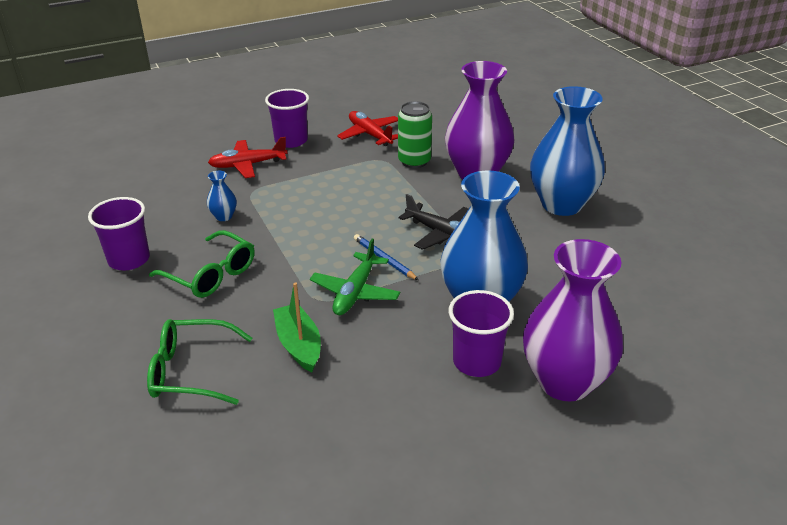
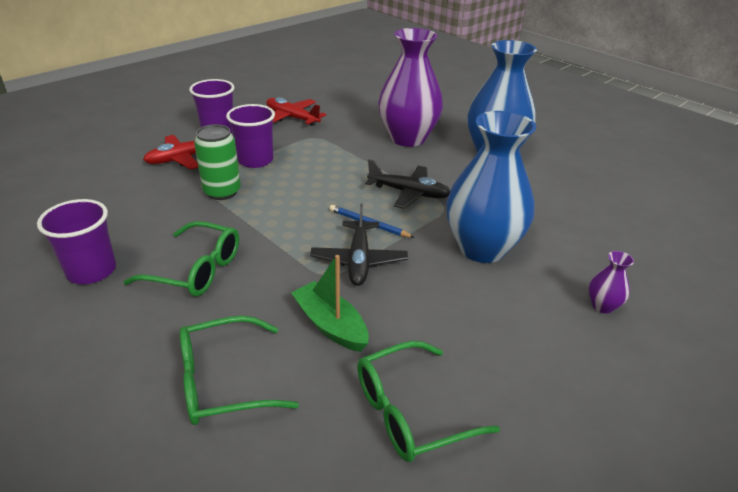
camera: 20 degrees left, 0 degrees up
blue vase [207,171,237,221] -> none
green plane [310,239,400,315] -> black plane [310,204,408,286]
green can [398,101,432,168] -> green can moved to [194,124,241,200]
purple cup [449,290,514,377] -> purple cup moved to [226,104,275,168]
purple vase [523,239,623,401] -> purple vase [589,251,634,314], size x0.40
none -> green glasses [357,341,500,462]

